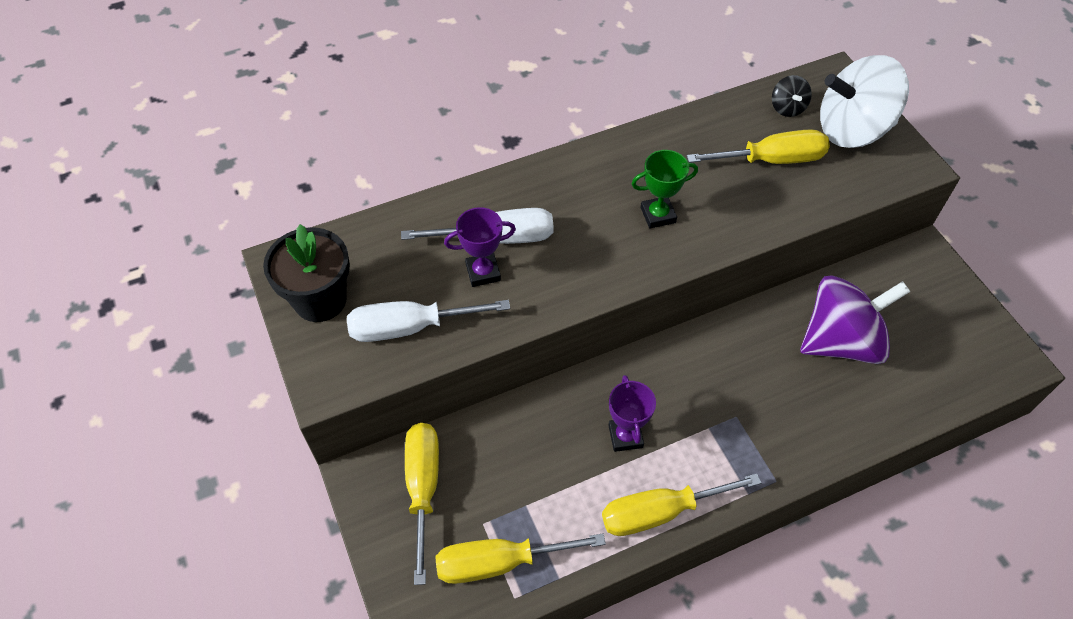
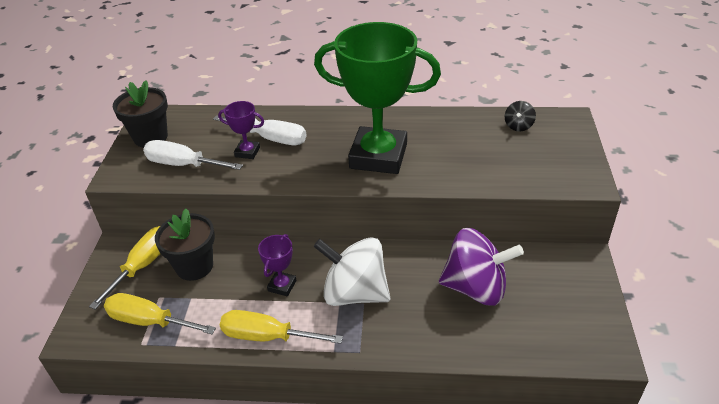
camera: 30 degrees right, 15 degrees down
green trophy [632,150,698,228] -> green trophy [314,22,441,174], size x2.43
yellow screwdriver [687,129,830,164] -> none
white spinning top [820,55,909,148] -> white spinning top moved to [313,238,390,306]
none -> black flower pot [155,209,215,281]

